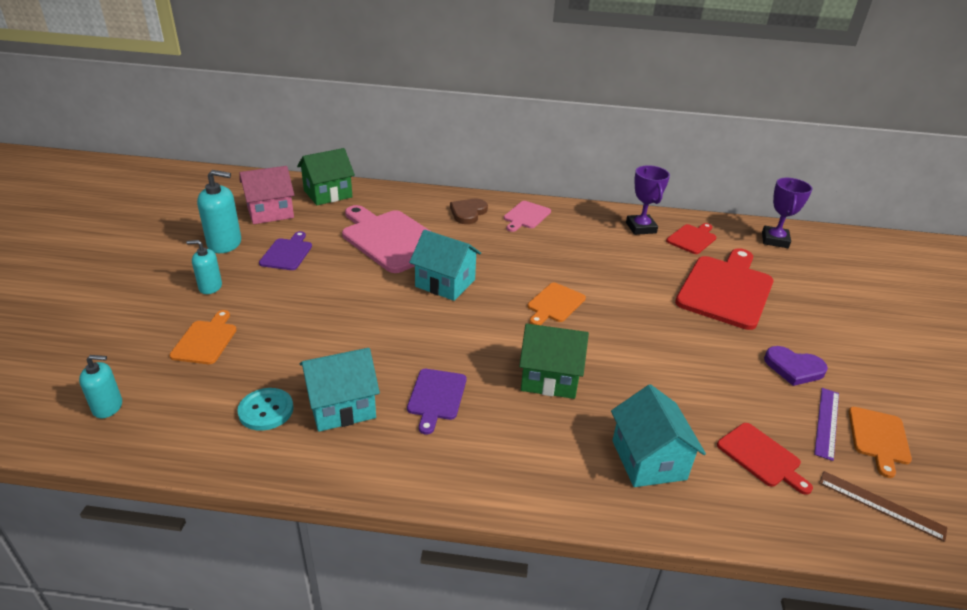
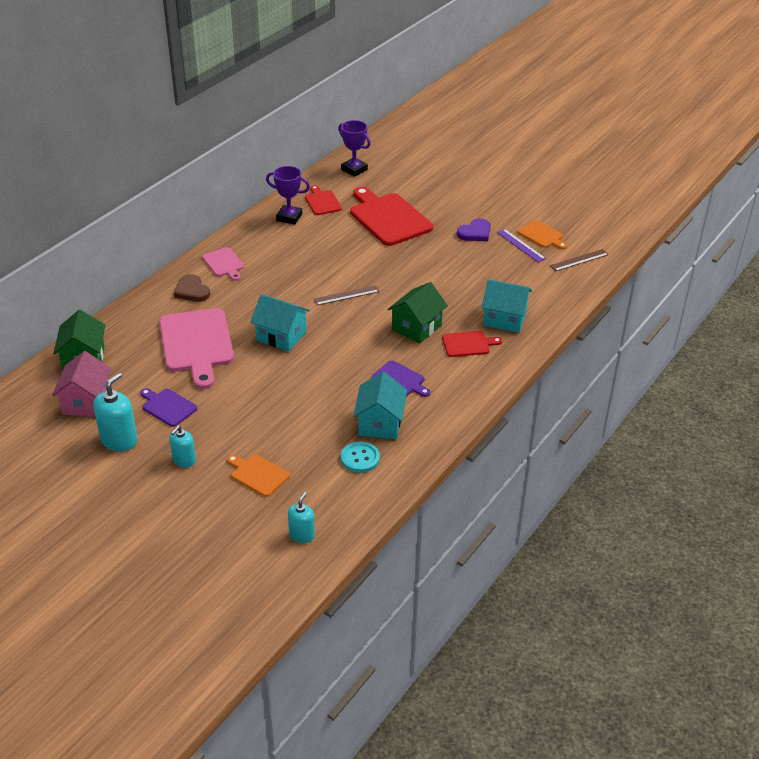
camera: 60 degrees left, 5 degrees up
pink cutting board [342,205,432,273] -> pink cutting board turned 90 degrees counterclockwise [159,308,234,389]
turquoise house [409,230,481,301] -> turquoise house turned 60 degrees clockwise [251,294,310,352]
orange cutting board [528,283,586,325] -> brown ruler [313,285,380,305]
red cutting board [717,423,813,495] -> red cutting board moved to [442,331,502,357]

